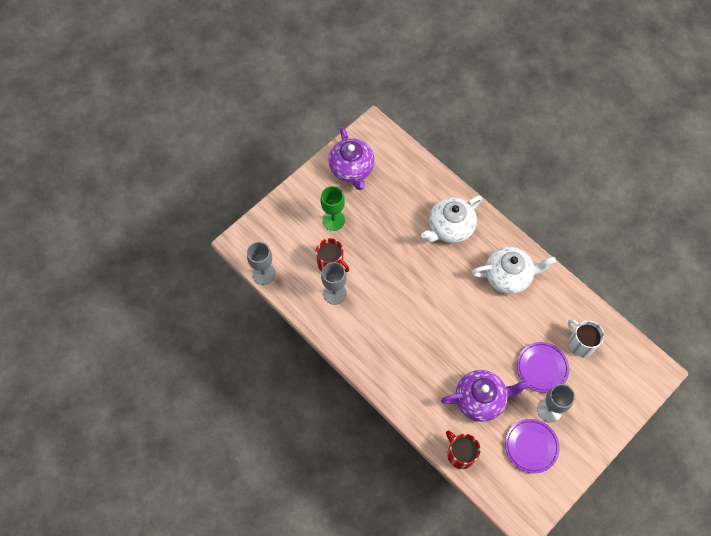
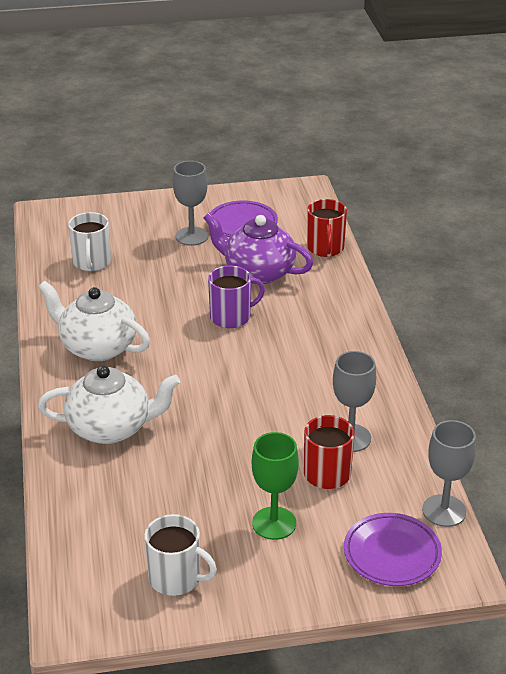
camera: 145 degrees left, 30 degrees down
purple teapot [328,127,375,190] -> white mug [144,514,217,596]
purple plate [517,342,569,393] -> purple plate moved to [344,513,442,586]
none -> purple mug [208,265,265,328]

